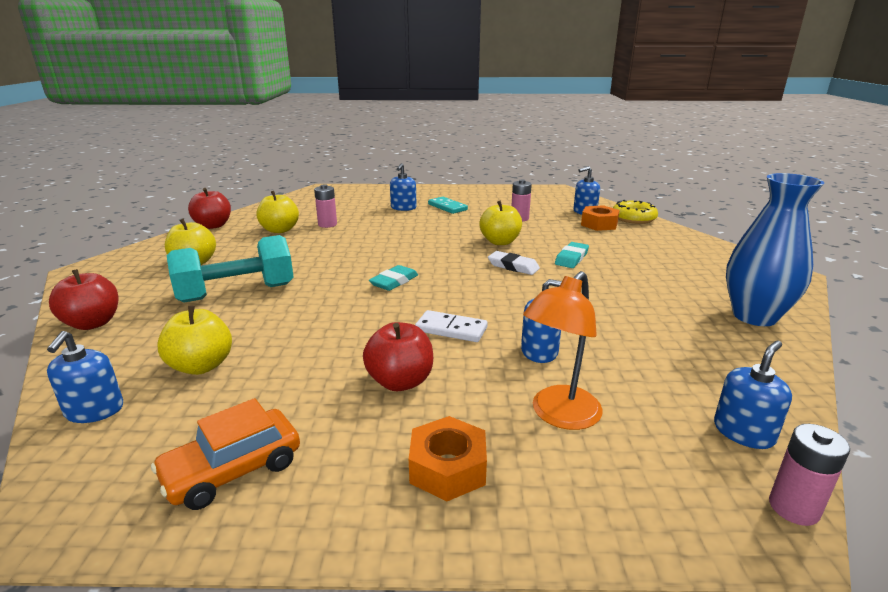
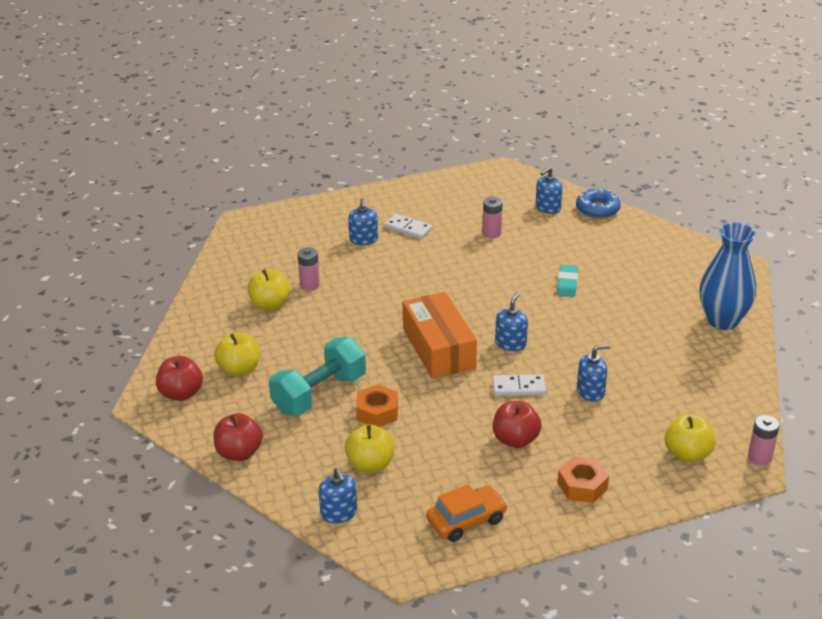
camera: 20 degrees left, 10 degrees up
orange car [151,398,300,510] -> orange car turned 150 degrees counterclockwise [426,484,508,542]
red apple [188,188,231,229] -> red apple moved to [156,356,203,401]
turquoise eraser [369,265,418,291] -> orange box [403,292,477,379]
turquoise domino [428,197,468,214] -> white domino [385,214,432,239]
yellow apple [480,201,522,245] -> yellow apple moved to [665,414,715,463]
white eraser [488,251,540,275] -> none
orange lamp [523,271,603,430] -> none
orange nut [581,205,620,231] -> orange nut moved to [356,384,398,427]
yellow donut [613,200,658,224] -> blue donut [576,189,620,219]
blue soap dispenser [714,340,792,449] -> blue soap dispenser moved to [495,292,528,351]

